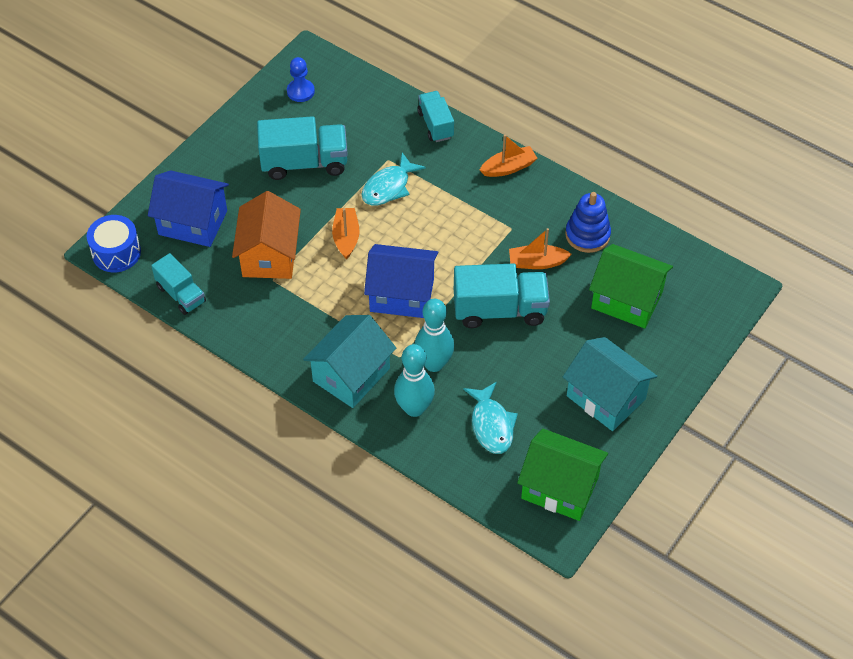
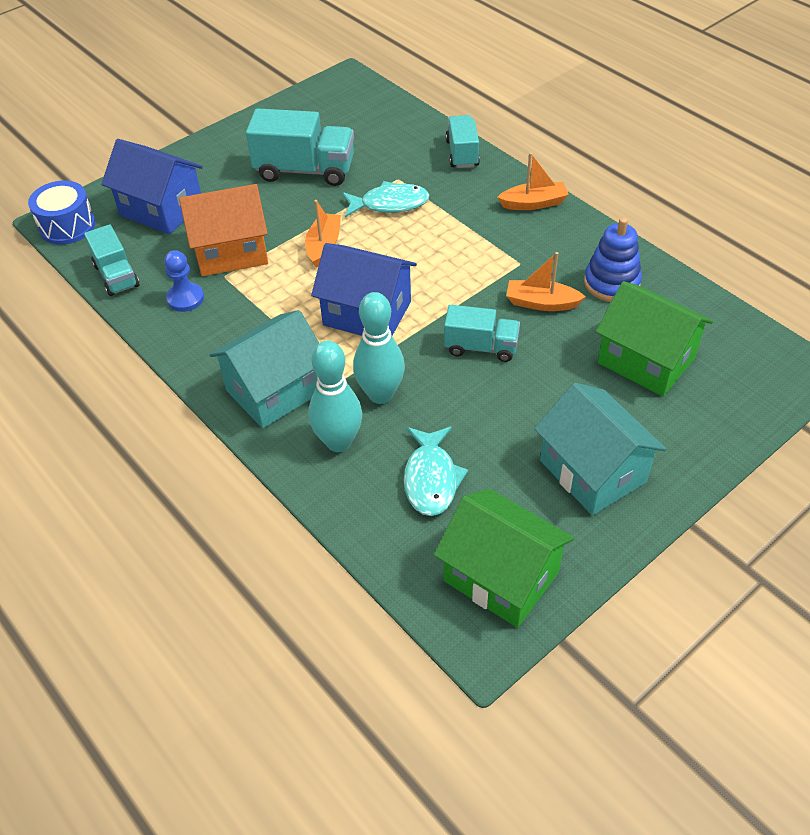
camera: 15 degrees right, 5 degrees down
orange house [232,191,301,279] -> orange house turned 60 degrees clockwise [179,184,268,276]
blue pawn [287,57,315,102] -> blue pawn moved to [164,250,204,312]
turquoise fish [361,153,426,205] -> turquoise fish turned 150 degrees counterclockwise [342,181,429,217]
turquoise truck [454,263,550,328] -> turquoise truck [444,305,520,362], size x0.62

